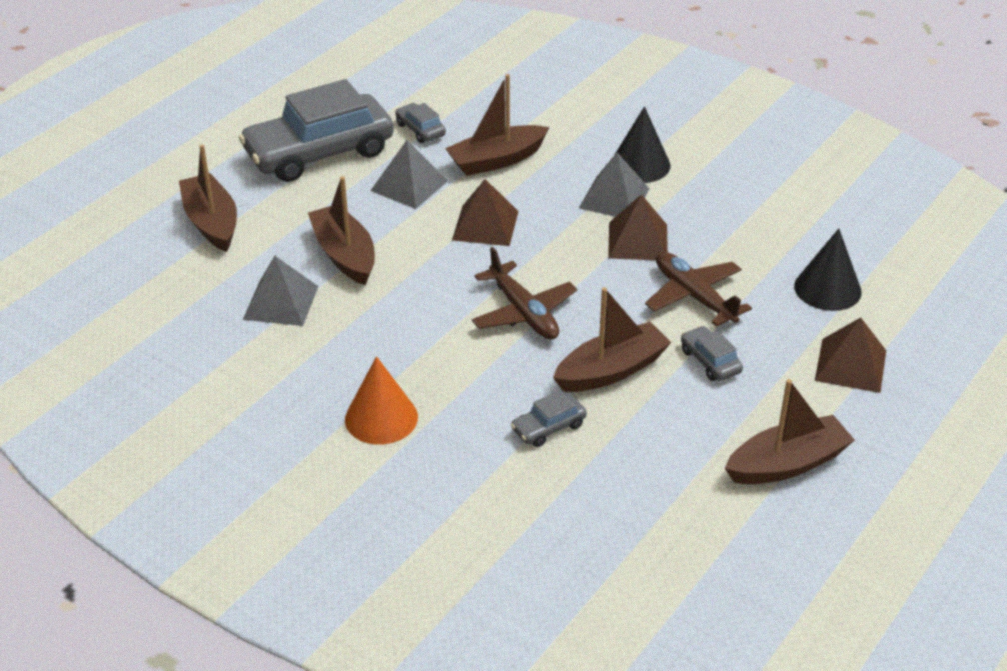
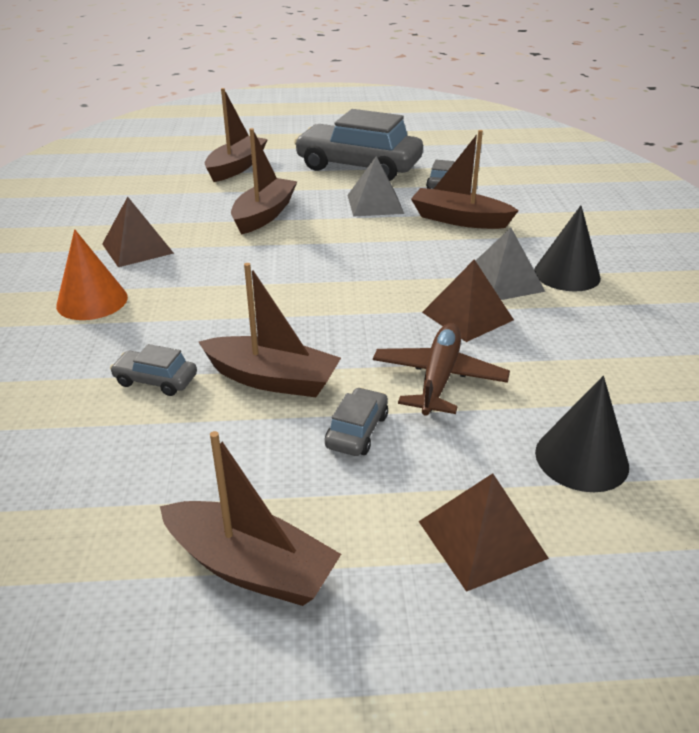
camera: 50 degrees right, 5 degrees down
grey pyramid [243,256,319,326] -> none
brown pyramid [452,179,519,246] -> brown pyramid moved to [102,197,174,267]
brown plane [472,247,577,340] -> none

